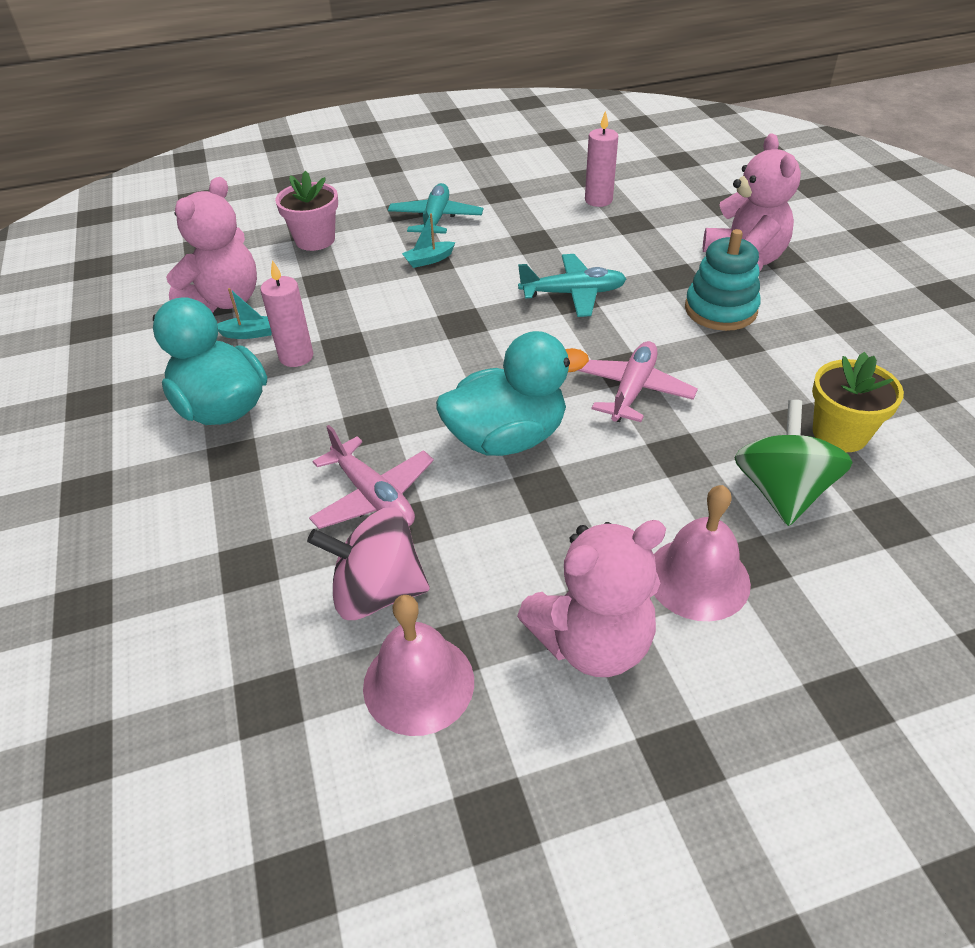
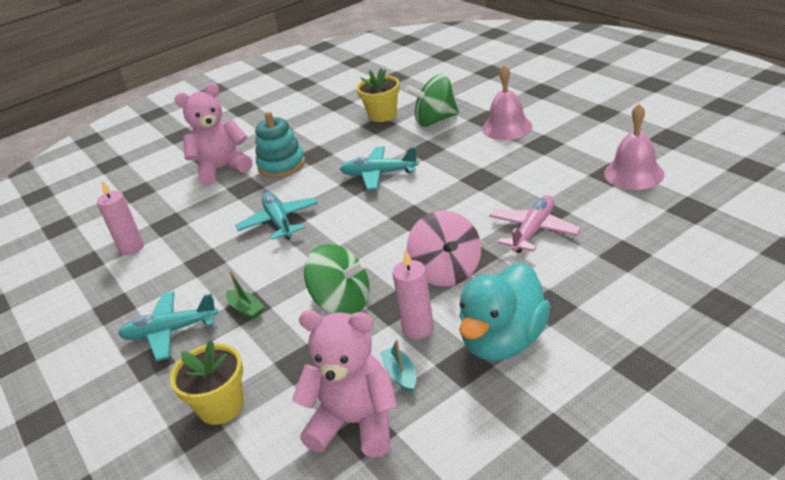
camera: 105 degrees left, 10 degrees down
pink flower pot [275,171,338,251] -> yellow flower pot [170,340,244,425]
pink spinning top [307,507,430,620] -> pink spinning top moved to [407,211,481,287]
turquoise boat [402,213,455,268] -> green boat [226,270,265,319]
turquoise duck [436,331,589,456] -> none
pink teddy bear [517,520,666,677] -> none
pink plane [577,341,698,422] -> turquoise plane [340,146,418,190]
none -> green spinning top [304,244,370,314]

